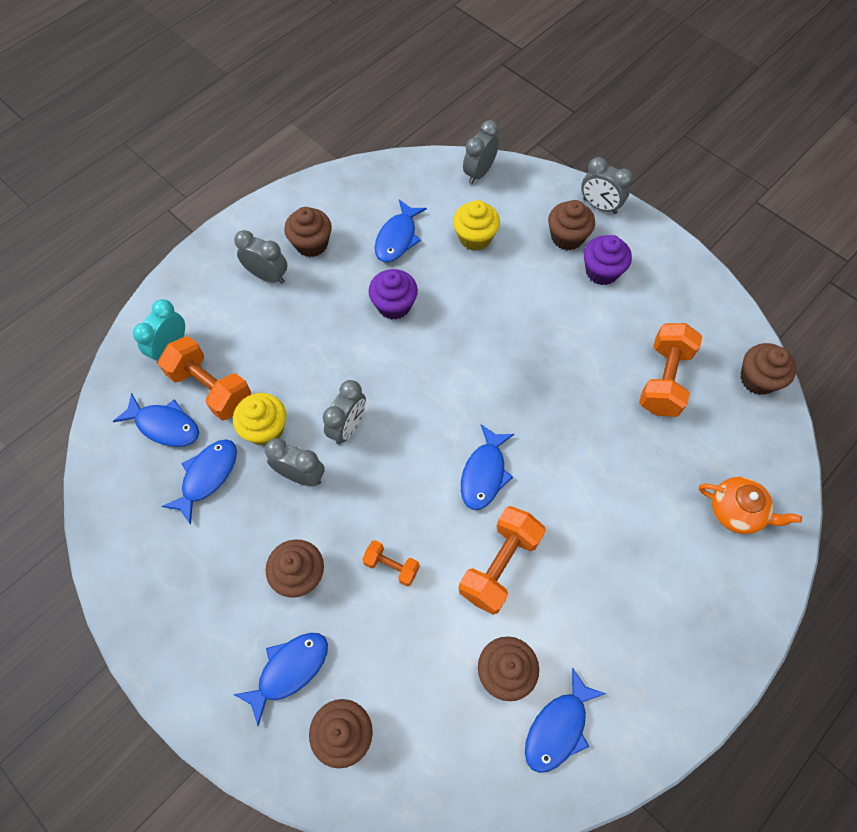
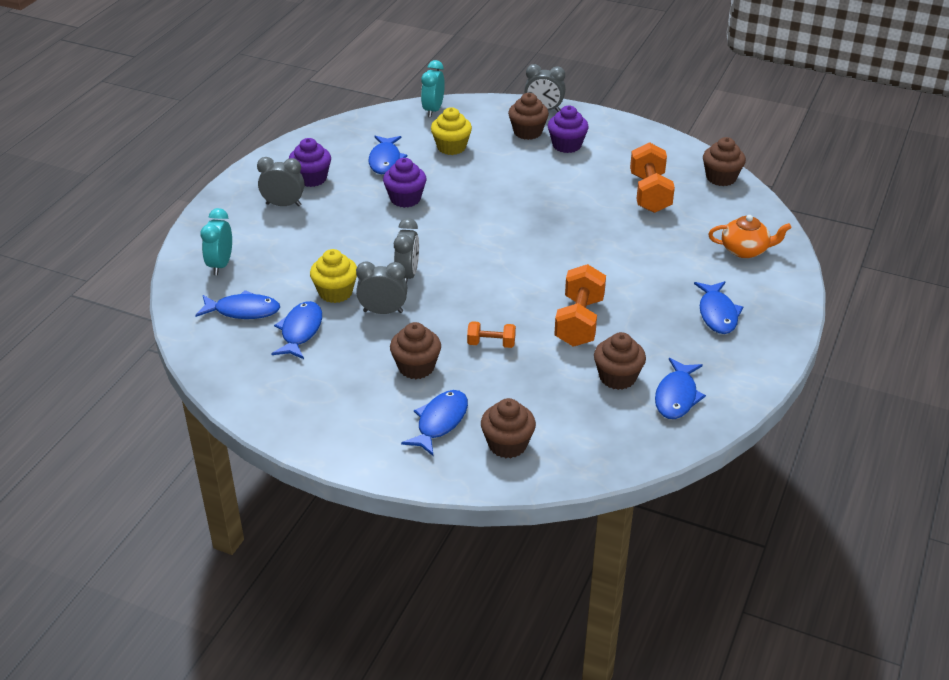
camera: 20 degrees left, 25 degrees down
orange dumbbell [158,336,251,420] -> none
brown cupcake [284,207,332,257] -> purple cupcake [289,138,331,187]
blue fish [461,424,514,510] -> blue fish moved to [694,281,743,334]
grey clock [463,120,499,184] -> turquoise clock [421,60,445,118]

